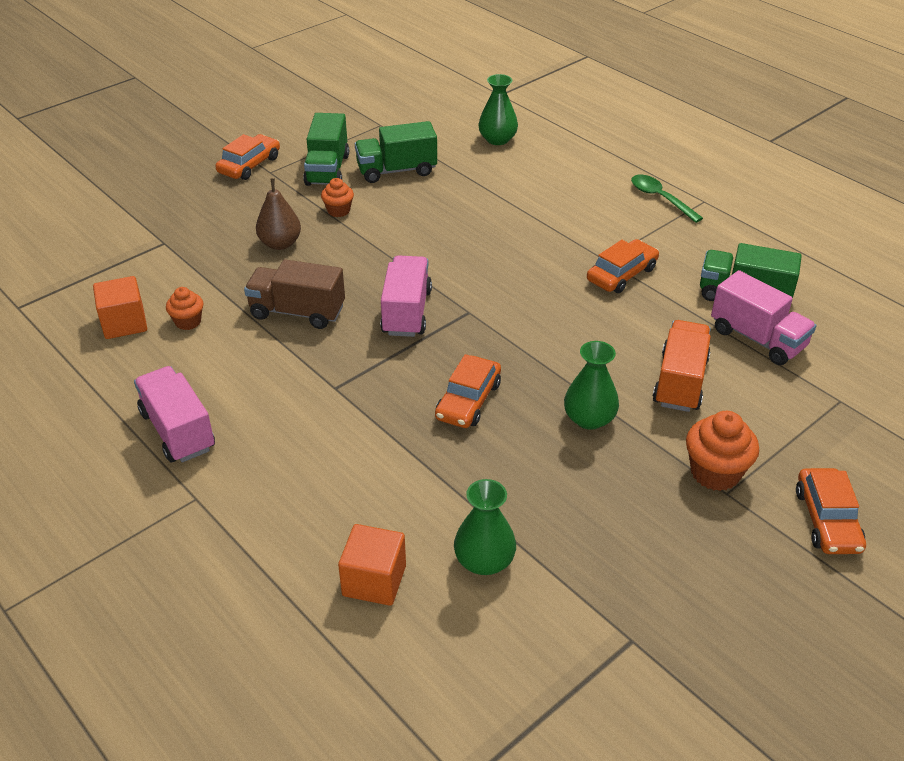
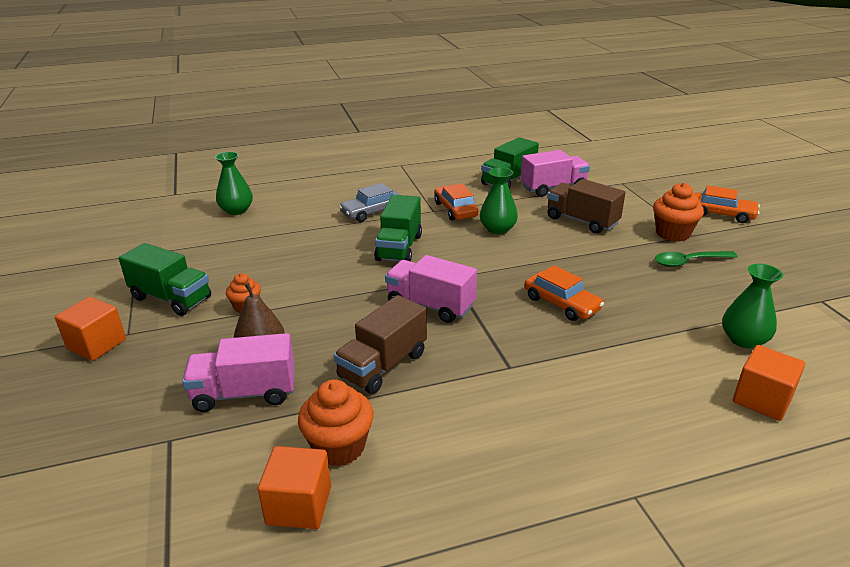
camera: 65 degrees left, 10 degrees down
pink truck [134,366,215,462] -> pink truck moved to [182,333,295,412]
orange cupcake [166,287,204,330] -> orange cupcake [298,379,374,467], size x1.64
orange car [215,134,280,180] -> orange cube [55,297,126,361]
green truck [355,121,437,183] -> green truck moved to [374,195,422,261]
green vase [564,341,619,430] -> green vase moved to [480,167,518,234]
green spoon [631,175,703,223] -> green spoon moved to [655,251,738,267]
orange truck [653,320,711,412] -> brown truck [547,179,626,234]
none -> grey car [339,183,400,222]

